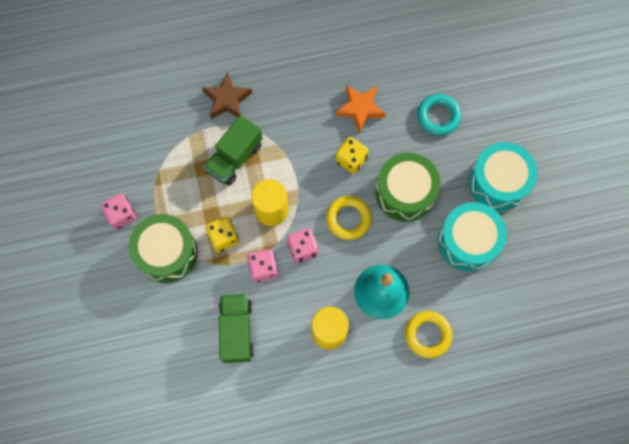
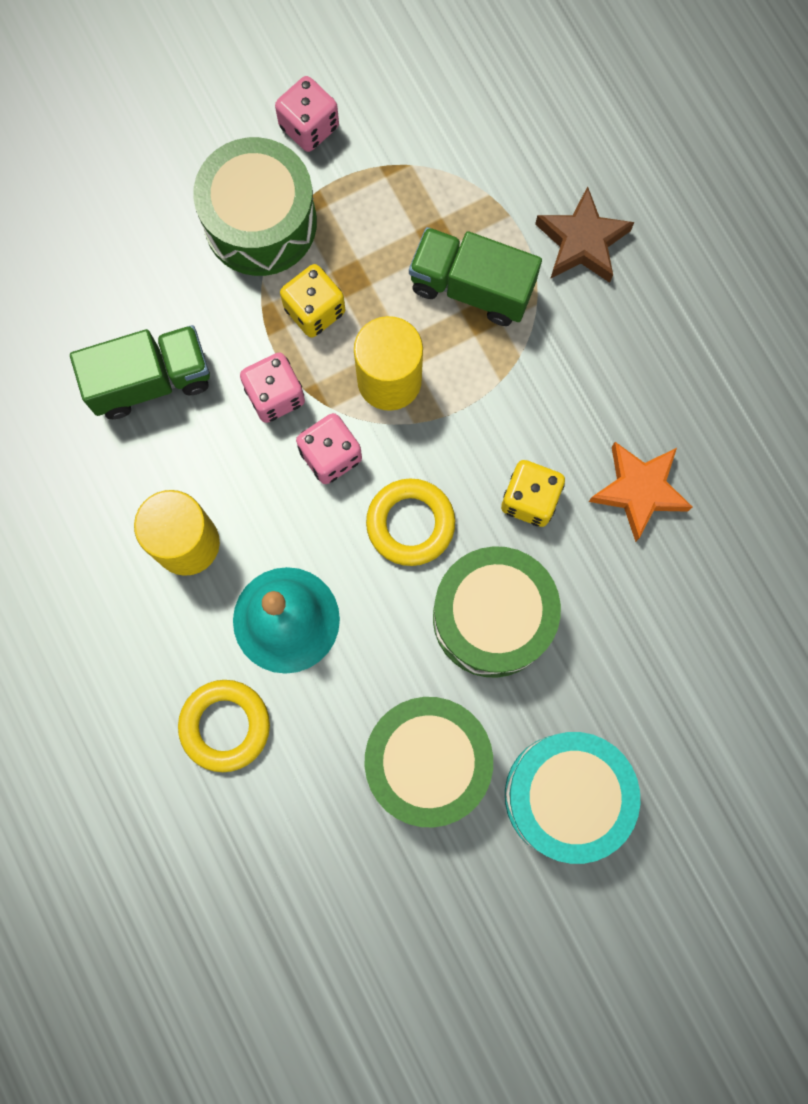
camera: 75 degrees right, 5 degrees up
turquoise ring [417,94,461,136] -> none
turquoise drum [438,202,507,272] -> green drum [364,697,493,828]

